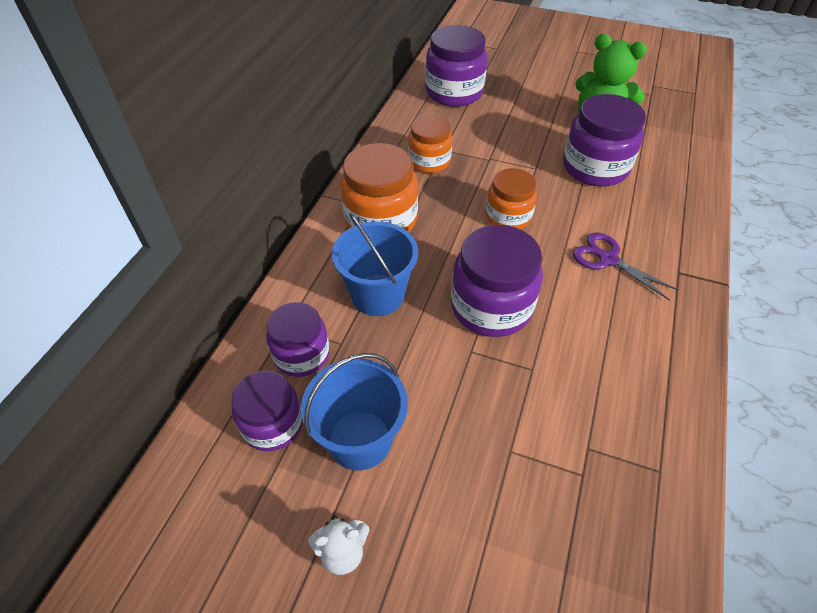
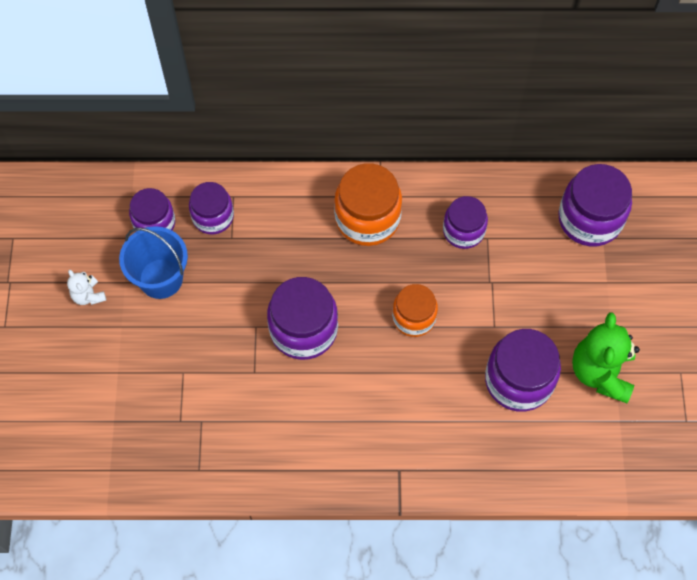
camera: 70 degrees right, 15 degrees up
blue bucket [332,213,418,316] -> none
orange jar [408,115,452,173] -> purple jar [443,196,488,249]
purple scissors [573,233,679,301] -> none

